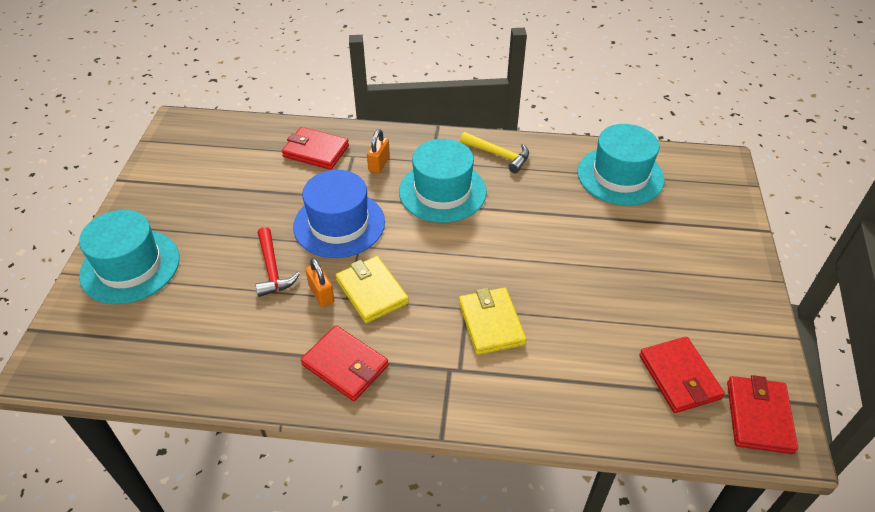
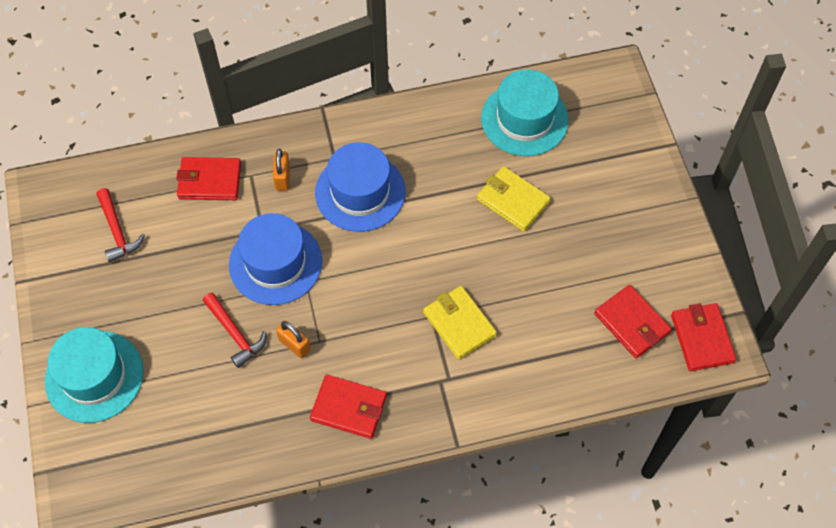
camera: 20 degrees left, 15 degrees up
yellow wallet [335,256,409,323] -> yellow wallet moved to [477,166,551,232]
turquoise hat [399,139,487,223] -> blue hat [315,142,405,232]
yellow hammer [460,132,529,173] -> none
none -> red hammer [96,188,145,263]

